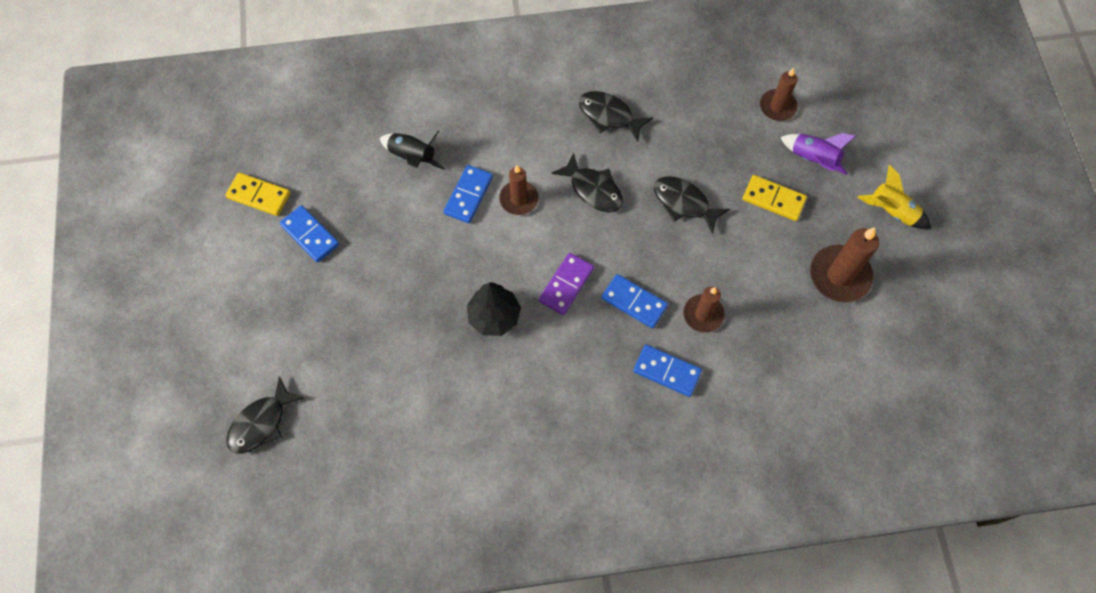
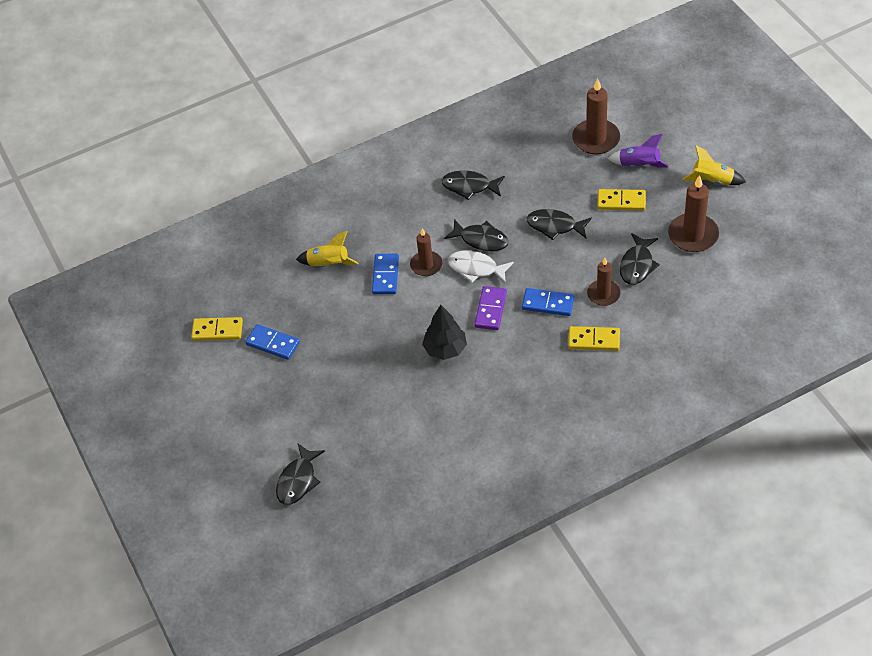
camera: 15 degrees left, 15 degrees down
black rocket [380,129,445,170] -> yellow rocket [296,231,359,267]
blue domino [633,345,702,397] -> yellow domino [568,326,620,351]
brown candle [760,68,798,121] -> brown candle [572,78,620,154], size x1.55
none -> white fish [448,250,514,284]
none -> black fish [620,233,660,285]

